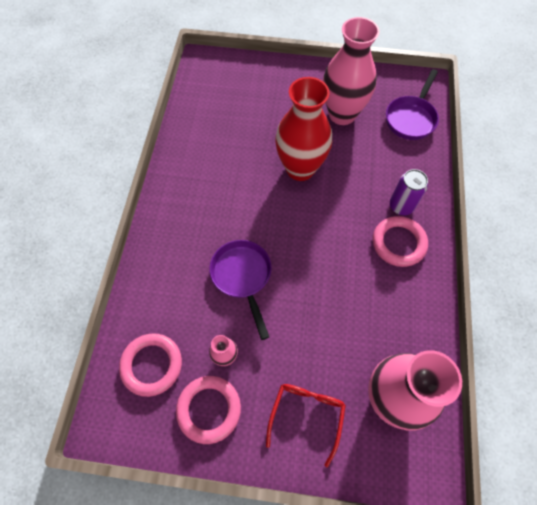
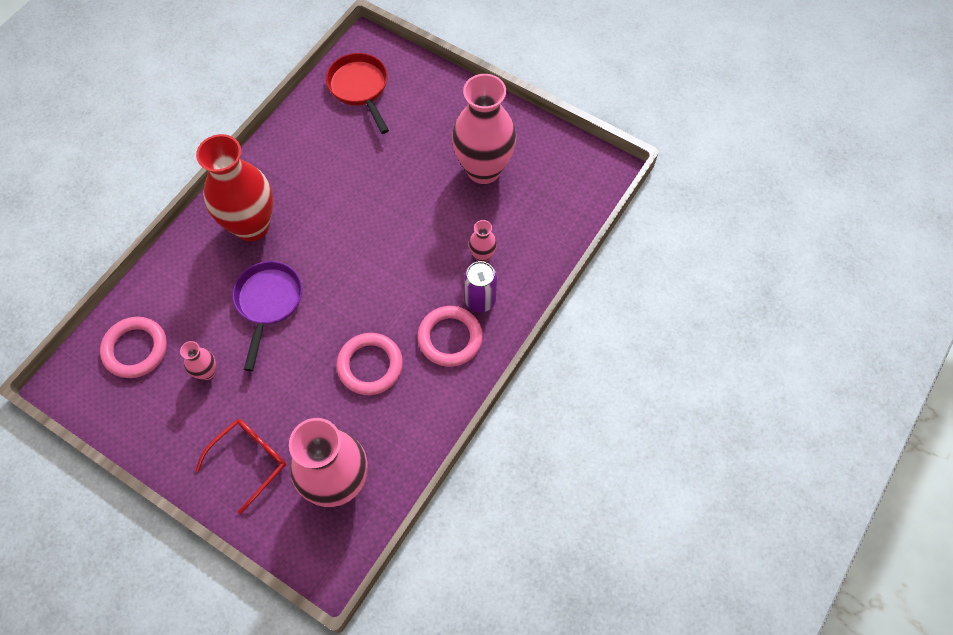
camera: 25 degrees right, 0 degrees up
pink ring [176,376,241,444] -> pink ring moved to [336,333,403,395]
red vase [275,77,332,181] -> red vase moved to [196,134,273,241]
purple pan [386,69,439,140] -> none
none -> red pan [326,53,389,134]
none -> pink vase [469,220,497,262]

